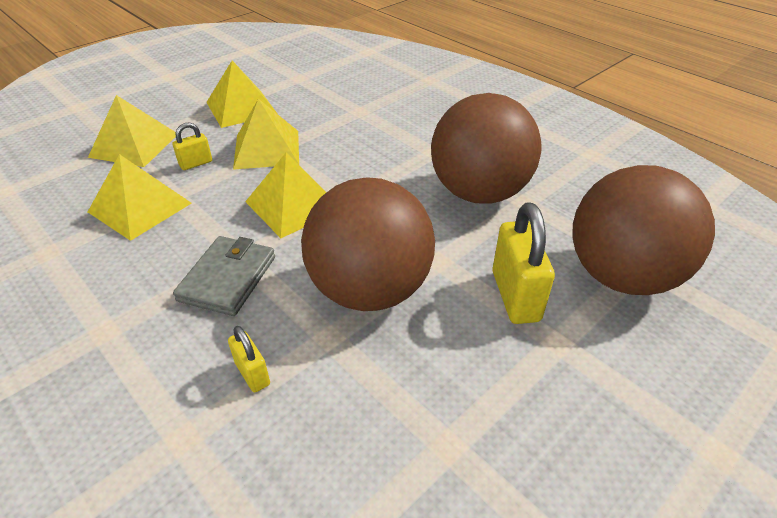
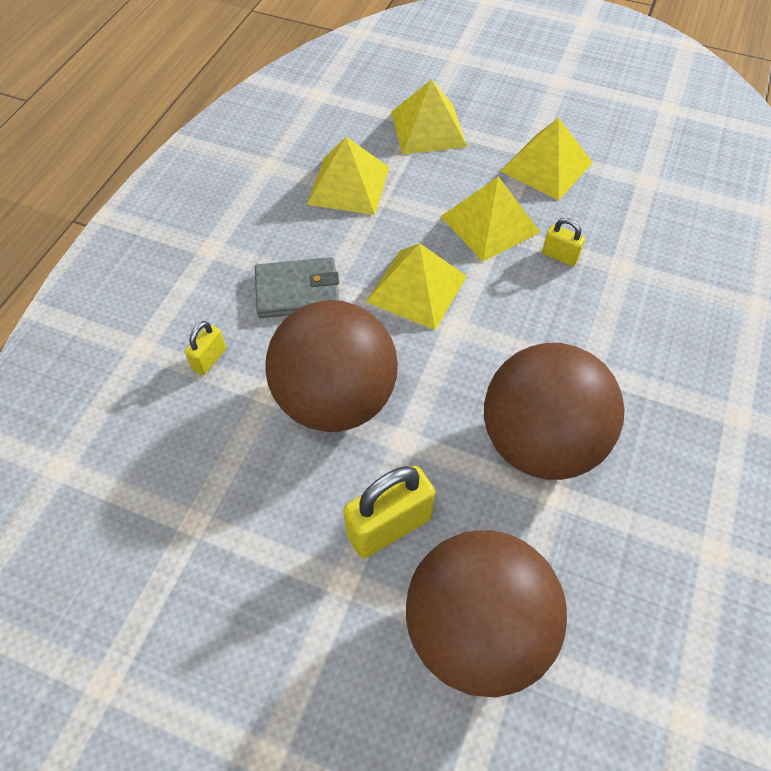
camera: 65 degrees right, 15 degrees up
yellow padlock [172,123,212,170] -> yellow padlock moved to [542,218,585,266]

